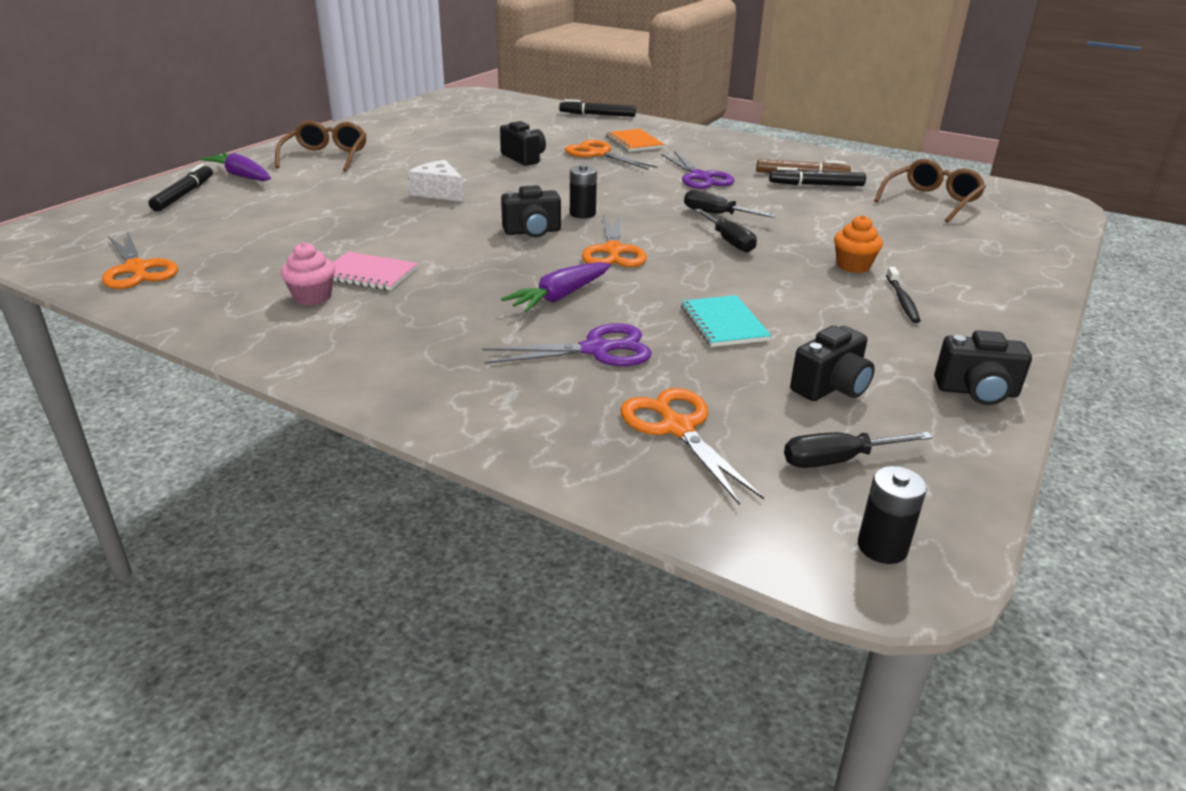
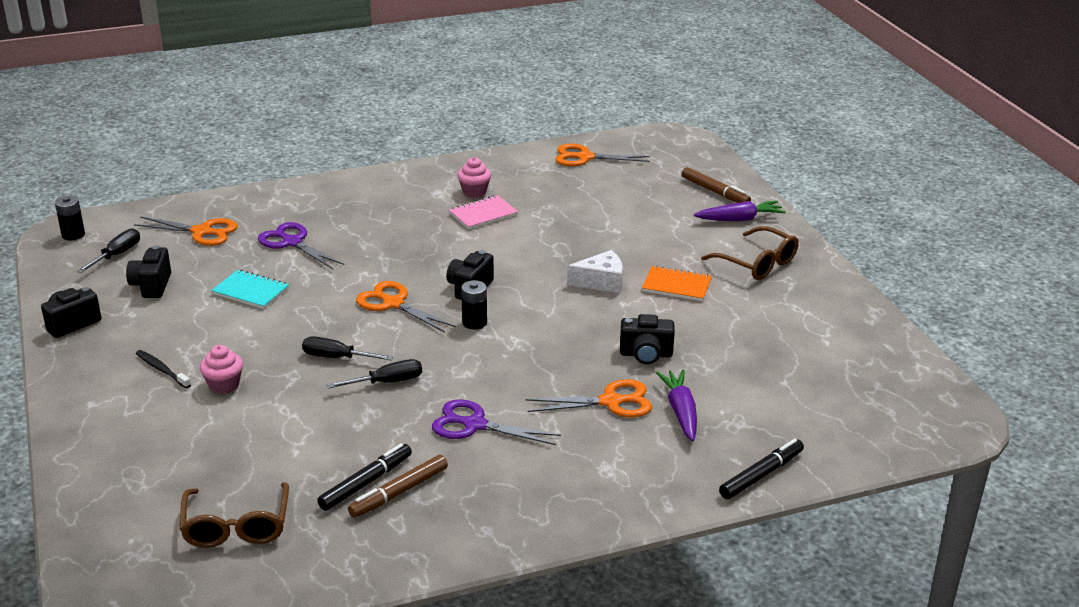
camera: 130 degrees right, 0 degrees up
black marker [148,164,213,212] -> brown marker [682,167,751,203]
purple scissors [482,323,652,366] -> purple scissors turned 105 degrees clockwise [258,222,344,269]
purple carrot [501,262,611,312] -> purple carrot moved to [656,370,697,441]
orange notebook [606,129,664,152] -> orange notebook moved to [642,266,712,301]
orange cupcake [834,215,883,273] -> pink cupcake [200,345,243,394]

